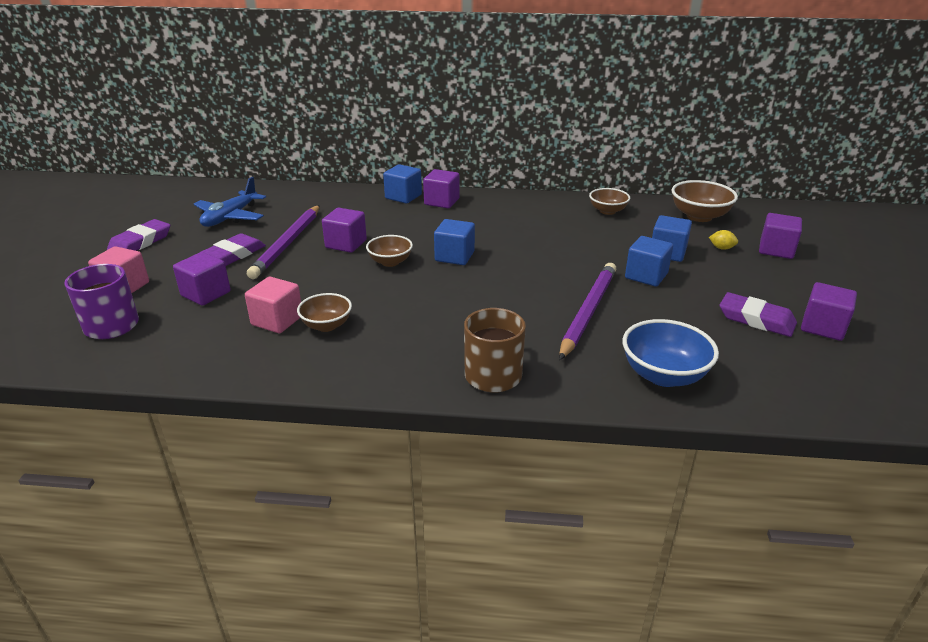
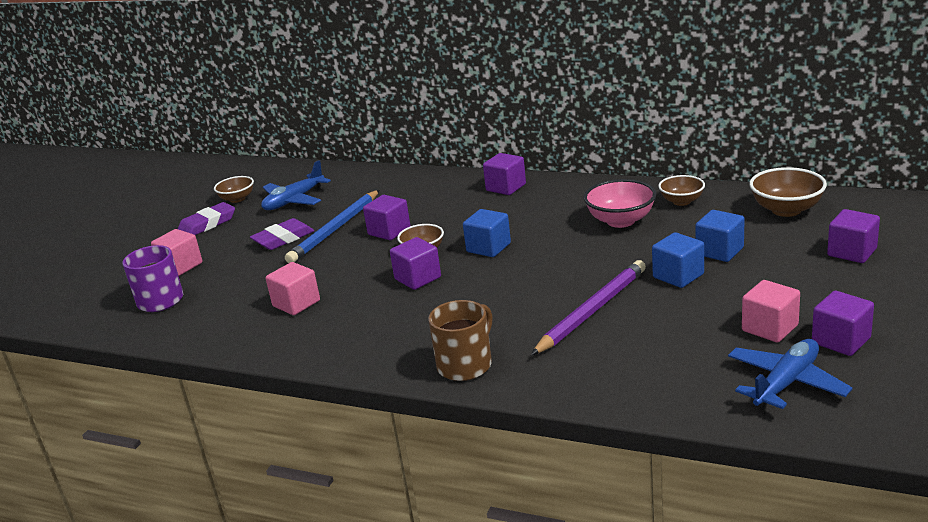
camera: 20 degrees right, 5 degrees down
purple cube [173,252,231,306] -> purple cube moved to [390,237,441,290]
purple pencil [247,205,320,279] -> blue pencil [285,190,379,263]
brown bowl [297,293,352,332] -> brown bowl moved to [214,176,254,203]
blue cube [383,164,422,203] -> none
blue bowl [622,319,719,387] -> none
yellow lemon [709,230,738,250] -> none
purple eraser [720,292,797,337] -> pink cube [742,280,800,343]
none -> pink bowl [584,179,656,228]
none -> blue plane [728,339,853,410]

